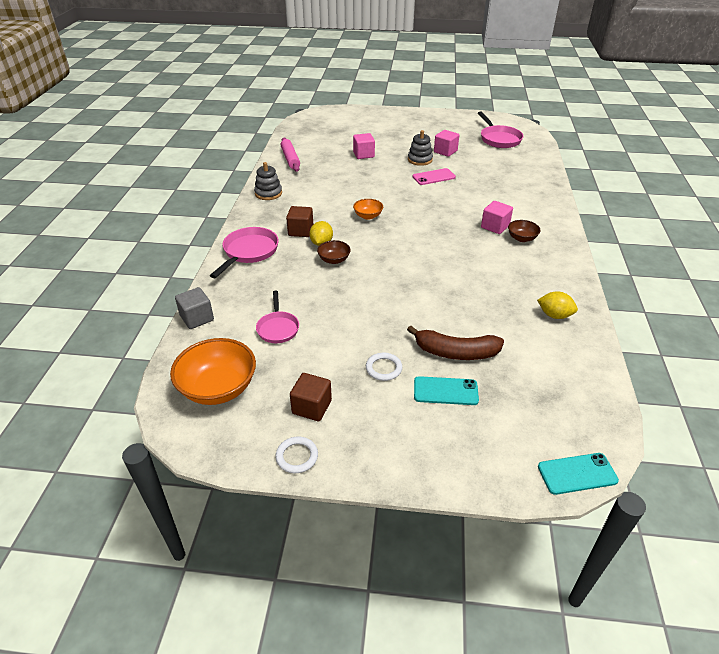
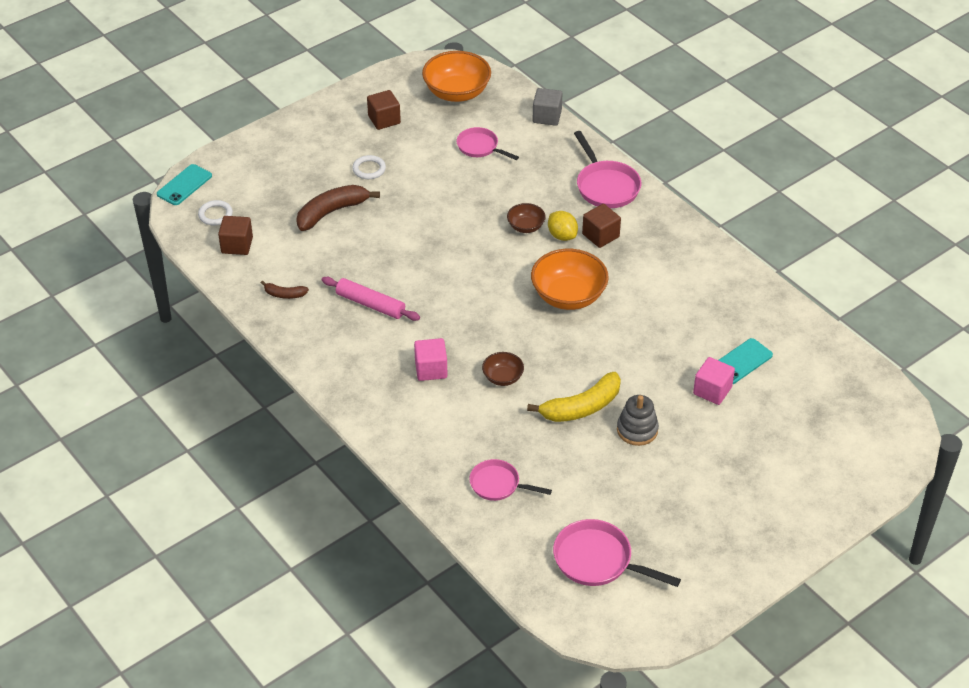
camera: 135 degrees right, 5 degrees up
grey stacking toy [254,162,282,200] -> none
white ring [275,437,318,473] -> white ring moved to [198,200,233,226]
pink rolling pin [281,137,300,172] -> pink rolling pin moved to [322,277,420,321]
orange bowl [353,199,383,220] -> orange bowl [531,249,609,310], size x1.92
pink phone [412,168,456,185] -> yellow banana [527,372,621,422]
turquoise phone [414,376,479,405] -> turquoise phone moved to [718,338,773,384]
pink cube [434,130,459,157] -> none
brown bowl [508,220,541,242] -> brown bowl moved to [482,352,524,386]
yellow lemon [537,291,578,319] -> brown banana [261,280,309,299]
none -> brown cube [218,216,253,255]
none -> pink pan [469,459,552,501]

